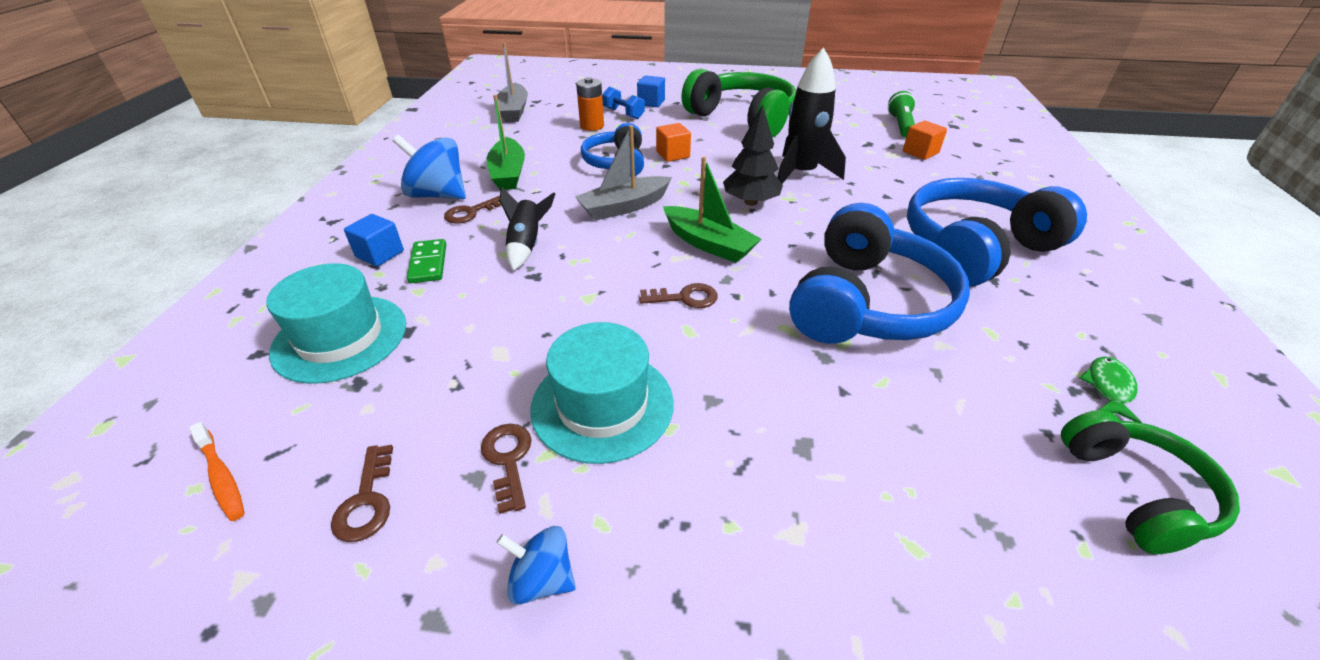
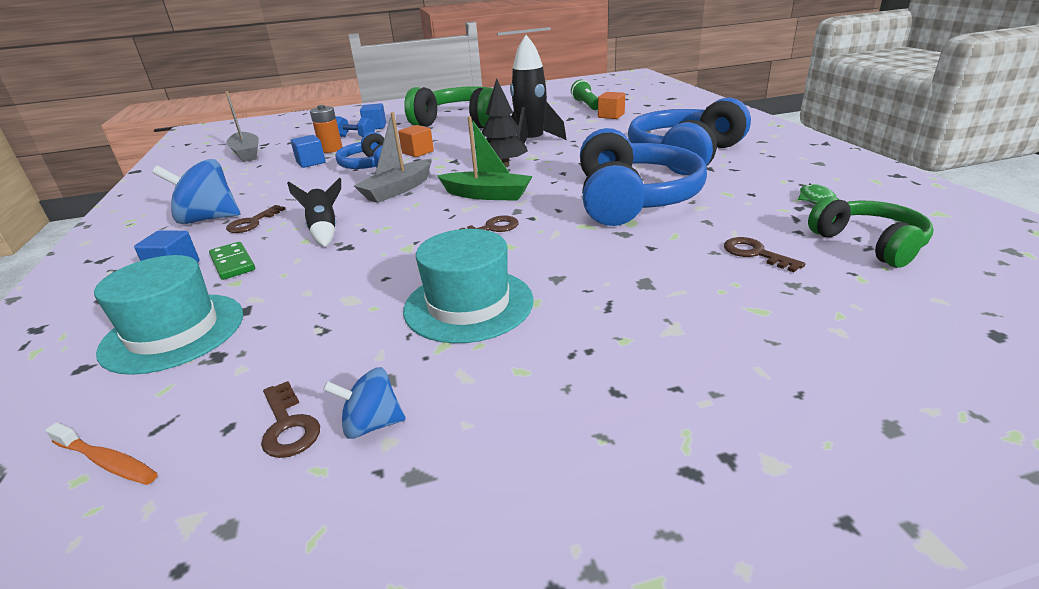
camera: 20 degrees left, 10 degrees down
brown key [481,424,532,514] -> brown key moved to [724,237,806,272]
green boat [487,95,525,190] -> none
blue spinning top [496,526,576,604] -> blue spinning top moved to [323,367,406,439]
none -> blue cube [291,135,326,168]

